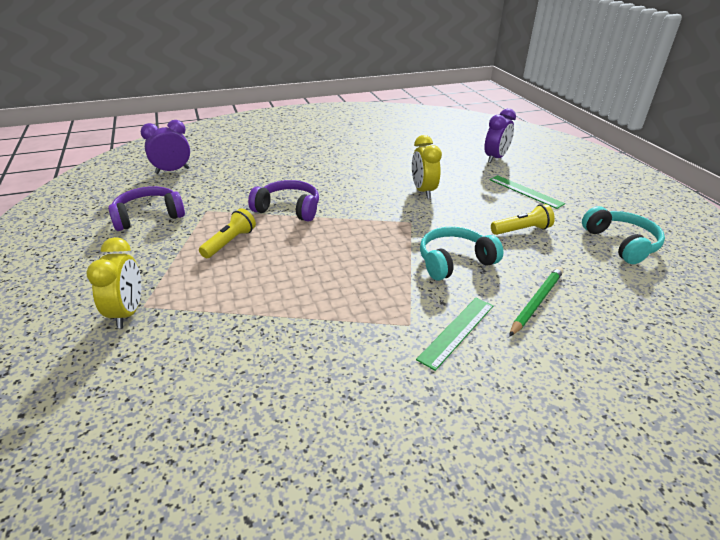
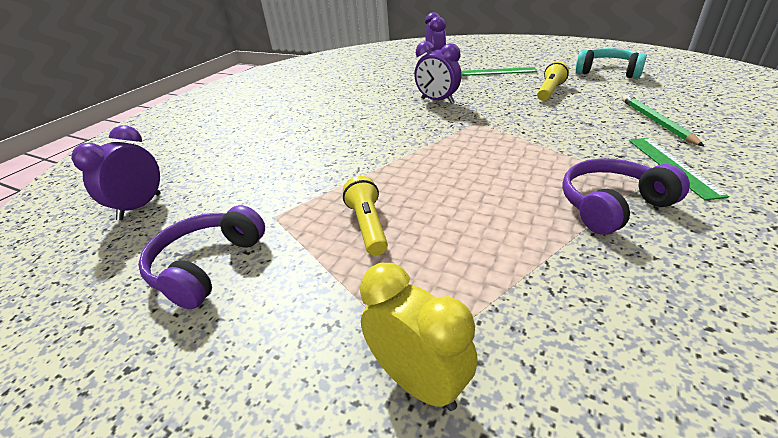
camera: 40 degrees left, 0 degrees up
purple headphones [248,180,319,222] -> purple headphones moved to [562,159,690,235]
yellow clock [412,135,442,199] -> purple clock [414,41,462,104]
turquoise headphones [420,227,504,280] -> none

